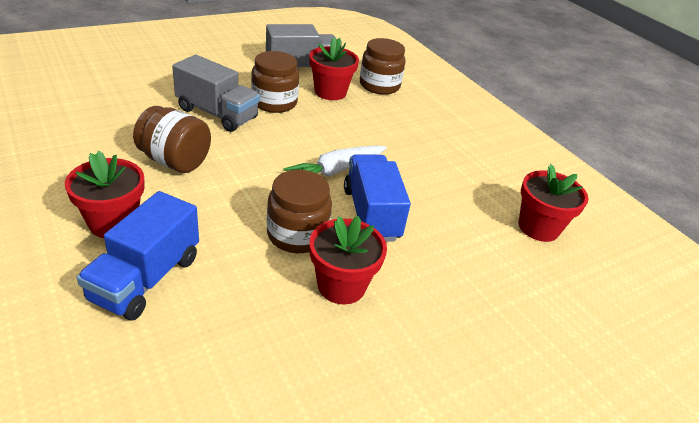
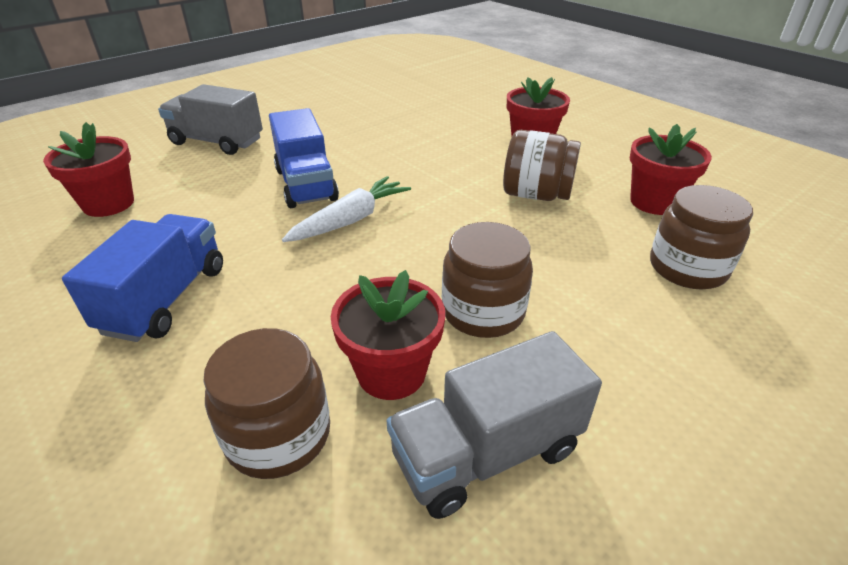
camera: 175 degrees right, 0 degrees up
blue truck [77,191,199,321] -> blue truck moved to [62,214,223,342]
grey truck [172,55,260,132] -> grey truck moved to [158,84,263,155]
brown jar [267,170,332,253] -> brown jar moved to [650,185,753,289]
red flower pot [310,216,387,304] -> red flower pot moved to [630,124,712,215]

